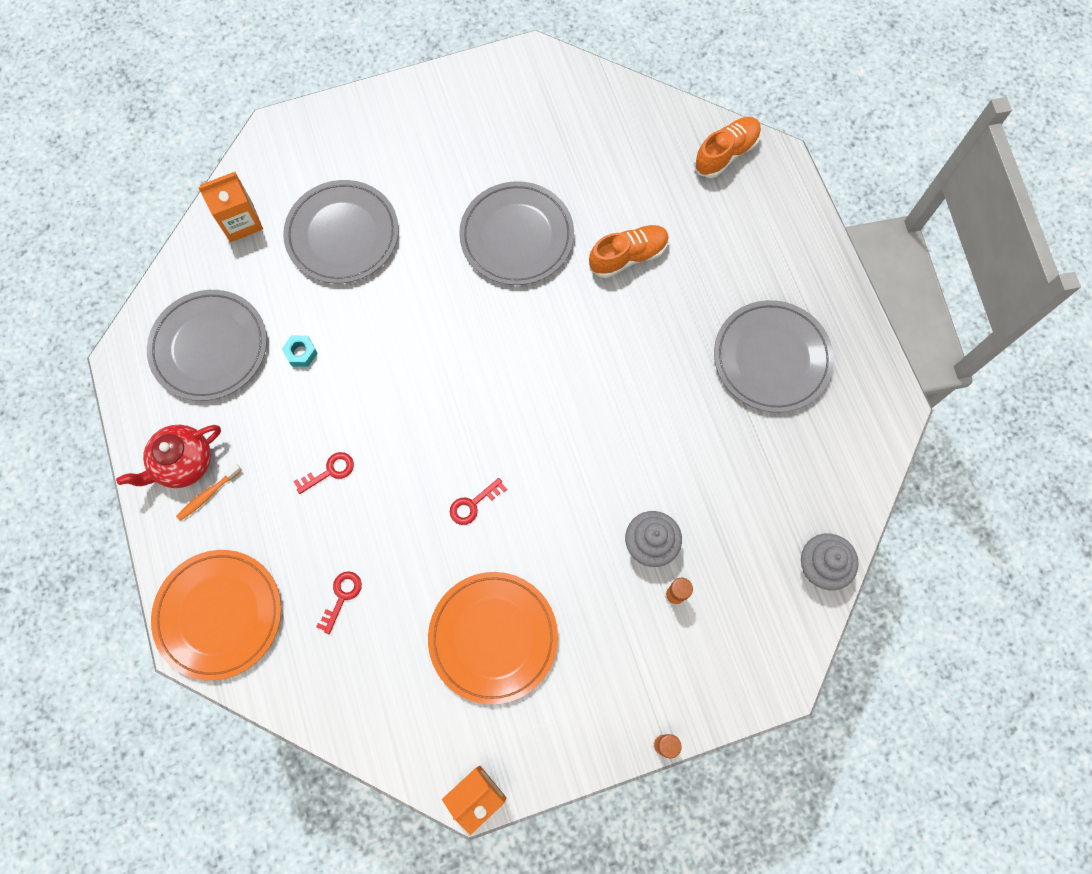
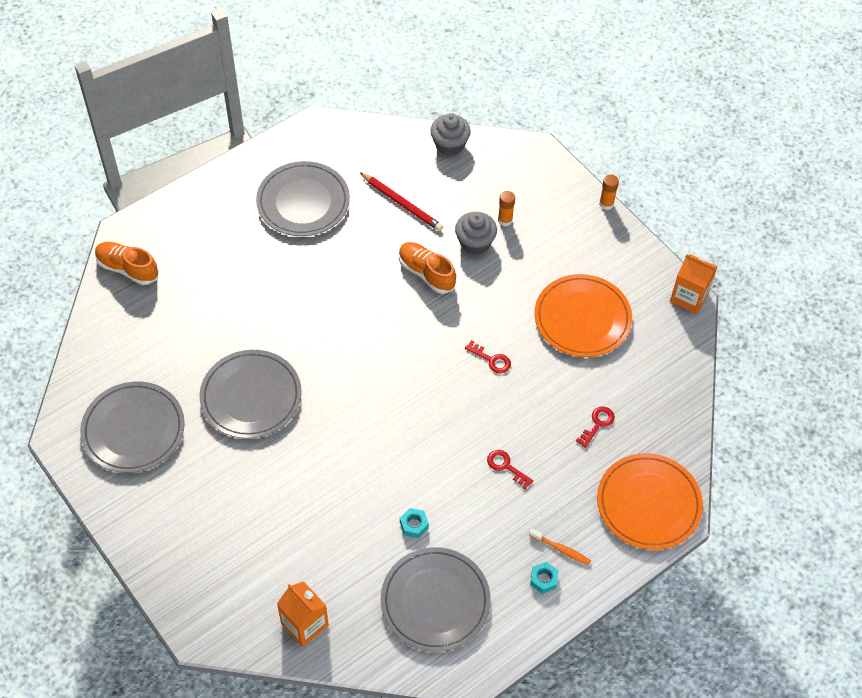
camera: 110 degrees left, 15 degrees down
red teapot [116,425,221,488] -> turquoise nut [530,562,559,594]
grey plate [283,180,399,283] -> grey plate moved to [80,382,185,473]
red key [316,571,362,634] -> red key turned 120 degrees clockwise [576,407,615,448]
orange shoe [589,225,669,278] -> orange shoe moved to [399,242,456,294]
none -> red pencil [360,172,443,231]

